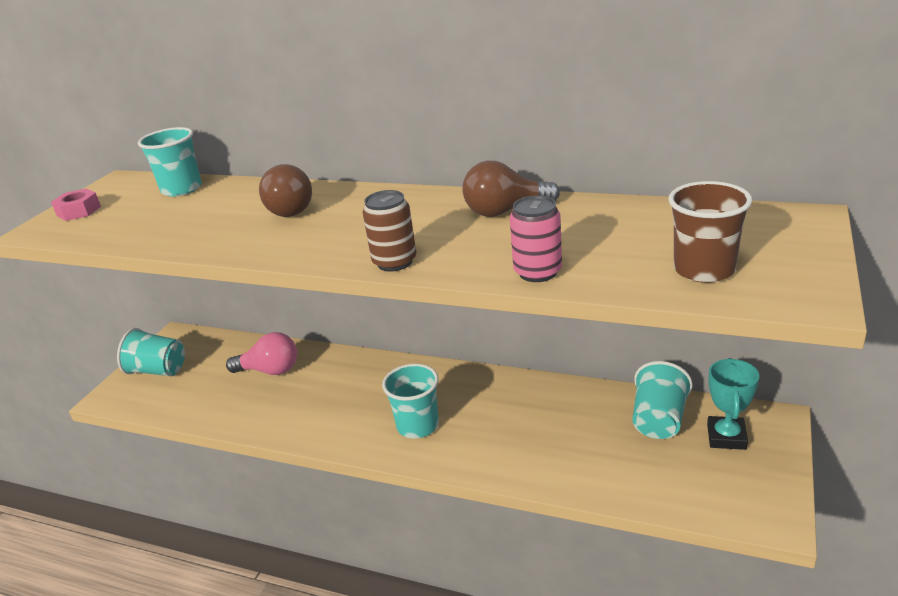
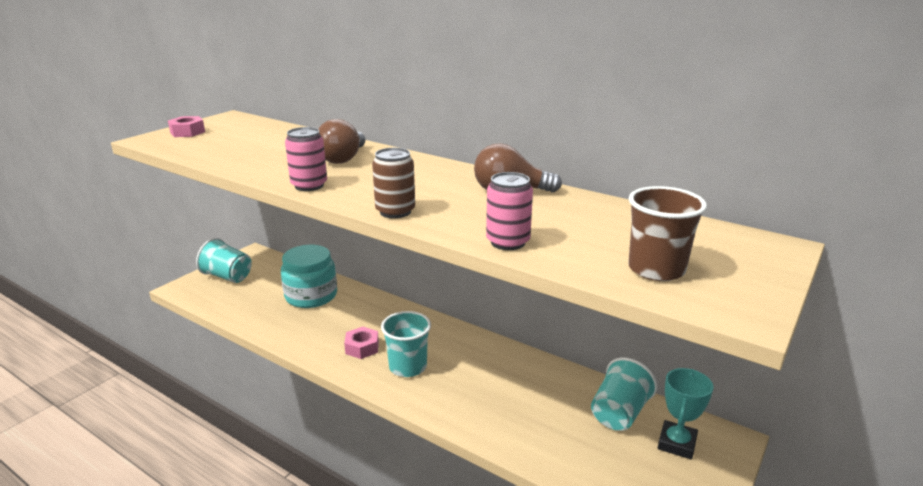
camera: 10 degrees right, 5 degrees down
turquoise cup [138,127,202,197] -> none
pink light bulb [226,332,297,375] -> turquoise jar [281,245,337,308]
none -> pink can [285,127,327,191]
none -> pink nut [344,327,379,359]

